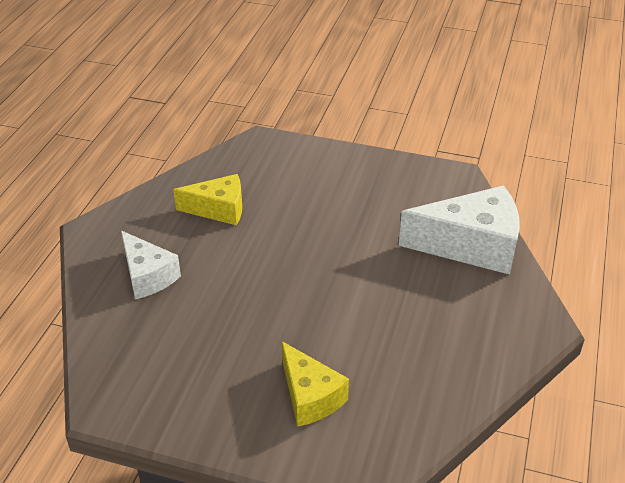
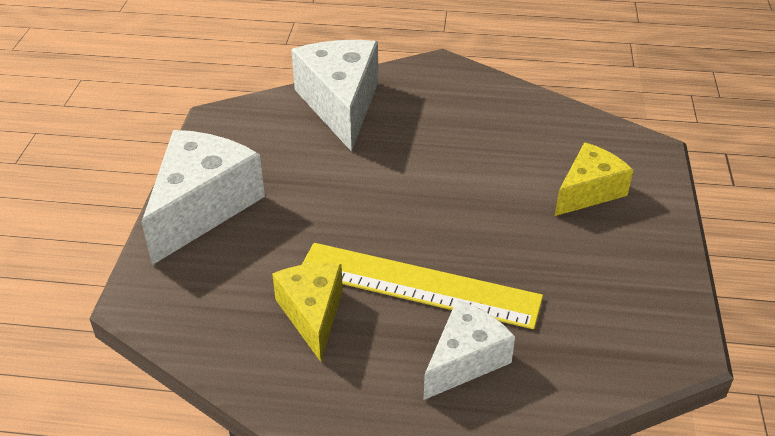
camera: 100 degrees left, 0 degrees up
none -> white cheese [142,130,265,265]
none -> yellow ruler [302,243,543,329]

